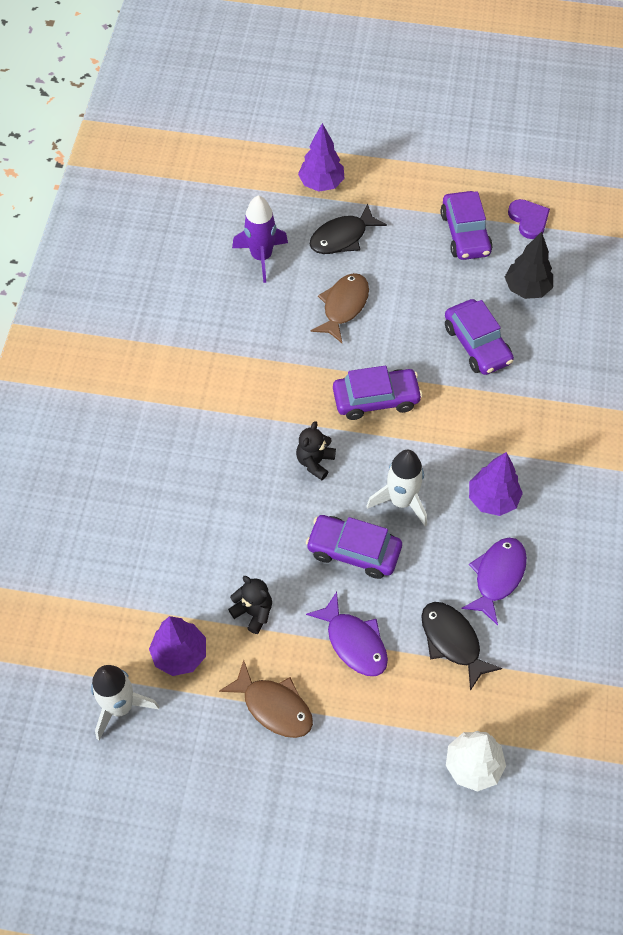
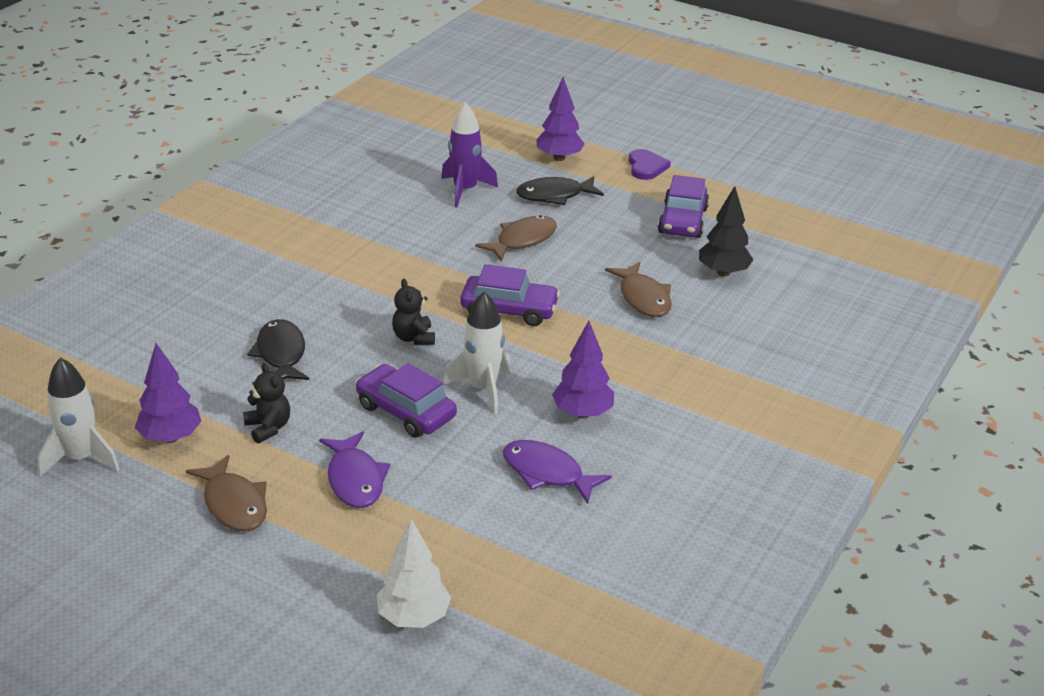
camera: 20 degrees right, 25 degrees down
black teddy bear [296,421,336,480] -> black teddy bear turned 60 degrees counterclockwise [392,279,435,345]
black fish [421,602,502,691] -> black fish moved to [247,319,309,380]
purple car [445,299,514,375] -> brown fish [605,262,672,317]
purple fish [461,538,527,625] -> purple fish turned 105 degrees counterclockwise [503,440,612,504]
purple heart [508,199,550,239] -> purple heart moved to [629,149,671,180]

